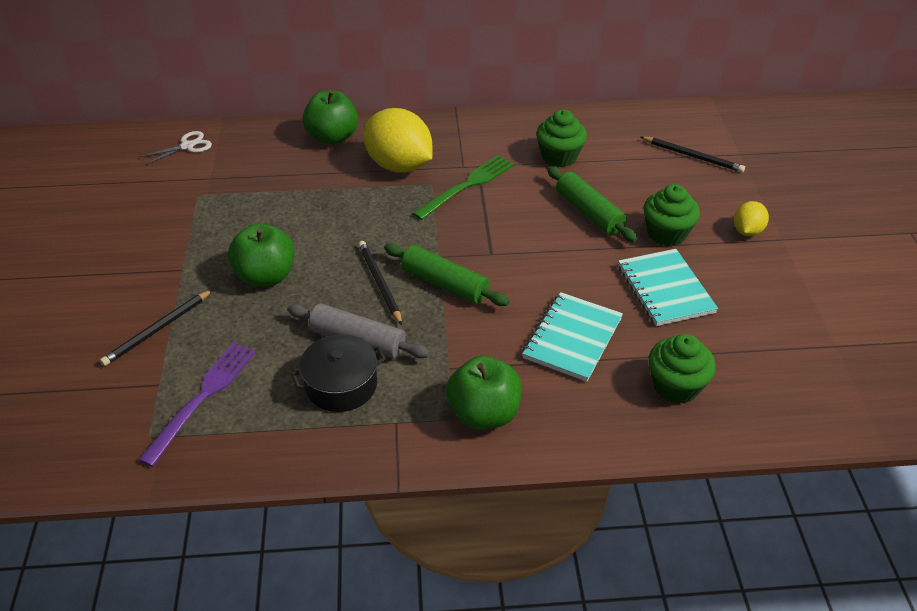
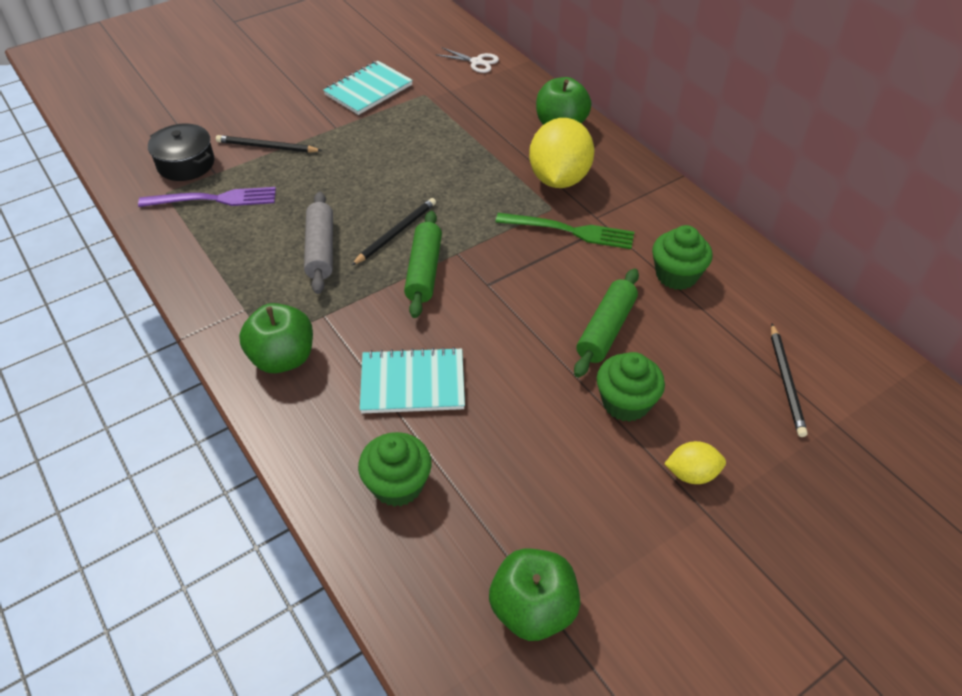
camera: 60 degrees right, 5 degrees up
green apple [228,223,295,287] -> green apple moved to [489,549,580,641]
black pot [291,334,386,412] -> black pot moved to [148,123,214,181]
turquoise notebook [618,249,718,326] -> turquoise notebook moved to [323,61,413,115]

